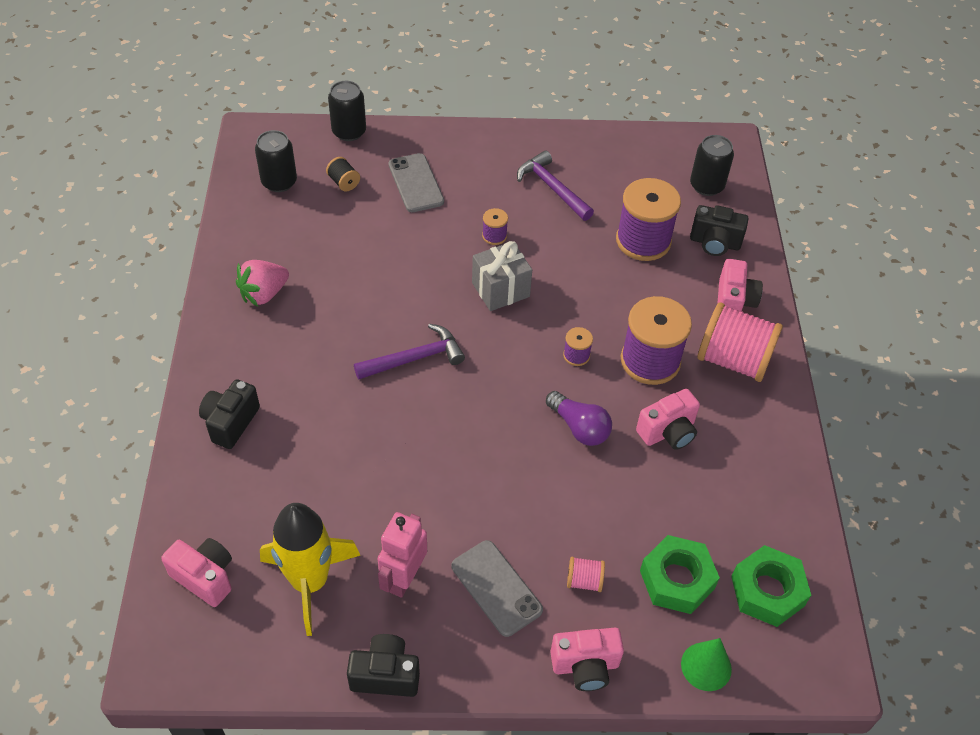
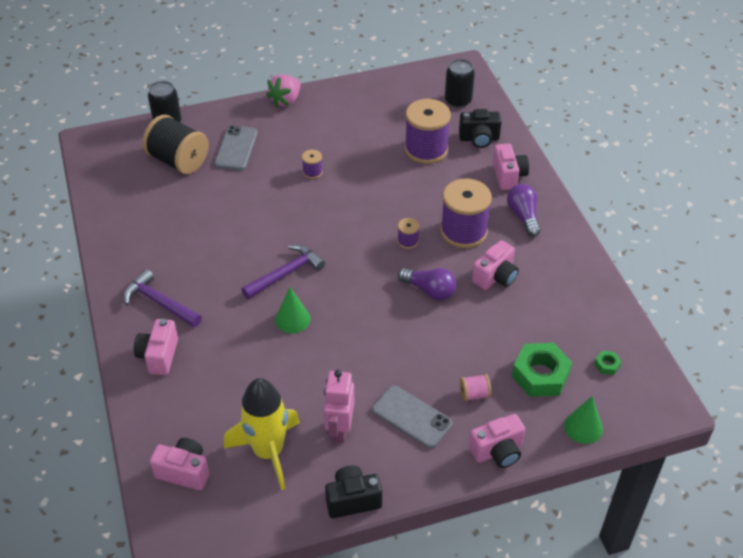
camera: 15 degrees left, 5 degrees down
black camera [199,379,260,449] -> pink camera [134,319,178,375]
pink strawberry [236,260,289,307] -> pink strawberry moved to [266,74,300,108]
black can [255,130,297,192] -> none
black spool [326,157,360,191] -> black spool [142,115,209,174], size x2.24
grey phone [388,153,444,212] -> grey phone turned 45 degrees clockwise [214,126,258,170]
grey gift [472,241,532,311] -> none
purple hammer [517,150,594,221] -> purple hammer moved to [123,269,202,327]
pink spool [698,303,783,382] -> purple light bulb [507,184,540,237]
green nut [731,545,811,627] -> green nut [594,351,622,375], size x0.44
none -> green cone [275,287,311,333]

